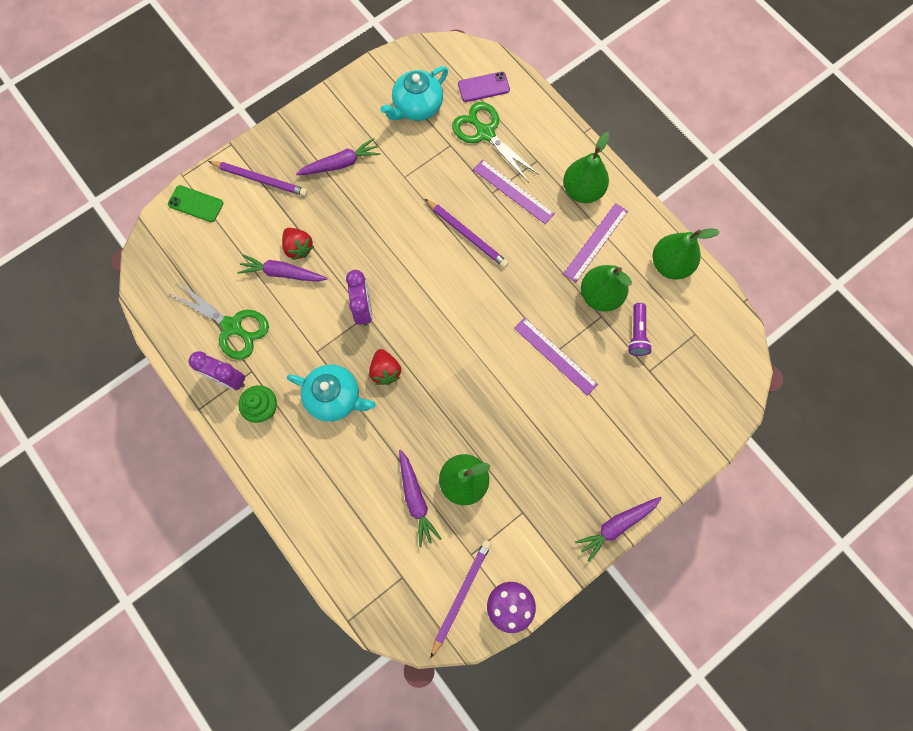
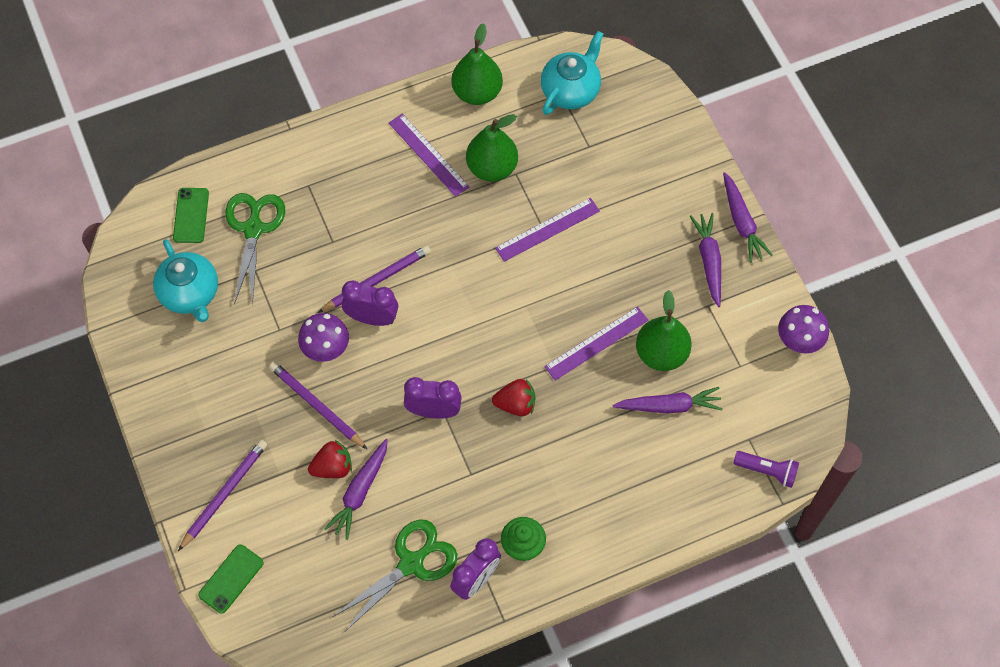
camera: 75 degrees left, 10 degrees down
turquoise teapot [287,364,375,422] -> turquoise teapot moved to [541,31,603,115]
purple carrot [296,138,380,175] -> purple carrot moved to [690,213,721,307]
purple pencil [430,540,491,659] -> purple pencil moved to [269,362,367,449]
green scissors [452,102,539,183] -> green scissors turned 120 degrees clockwise [225,193,285,306]
purple phone [458,72,510,102] -> green phone [173,188,209,243]
purple ruler [473,159,555,224] -> purple ruler moved to [544,306,648,381]
green pear [563,132,610,203] -> none
purple flashlight [628,303,652,356] -> purple flashlight moved to [733,451,799,488]
none -> purple mushroom [298,313,349,362]
none -> purple clock [342,280,398,326]

